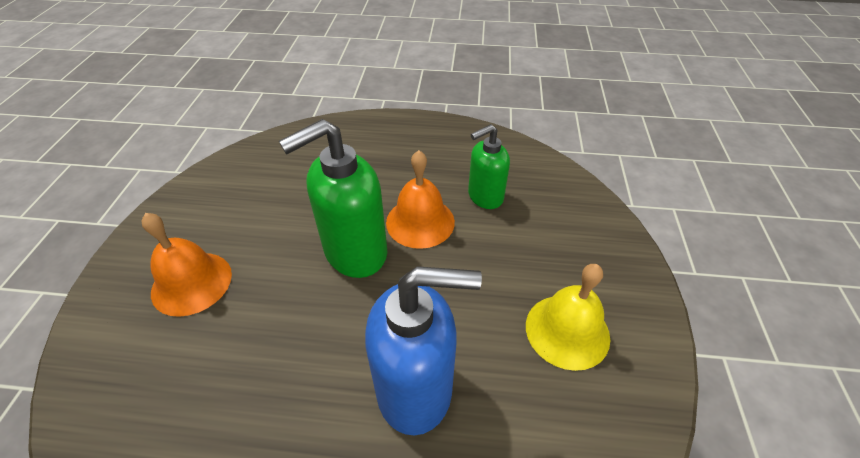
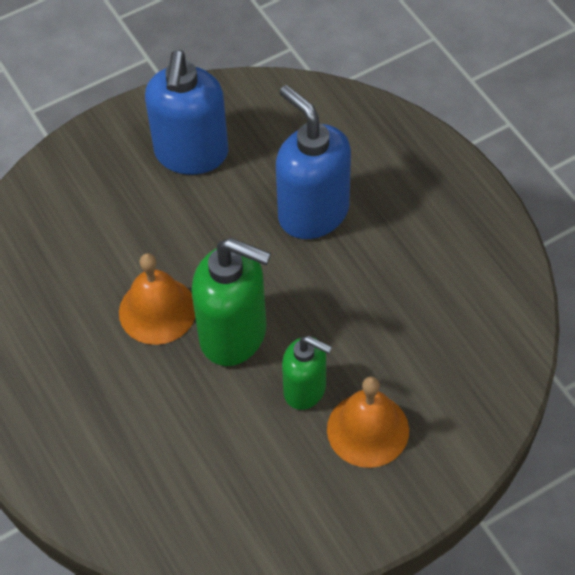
camera: 125 degrees left, 10 degrees up
green soap dispenser [468,124,510,209] -> green soap dispenser moved to [282,336,332,410]
yellow bell [526,264,610,371] -> blue soap dispenser [145,50,228,175]

